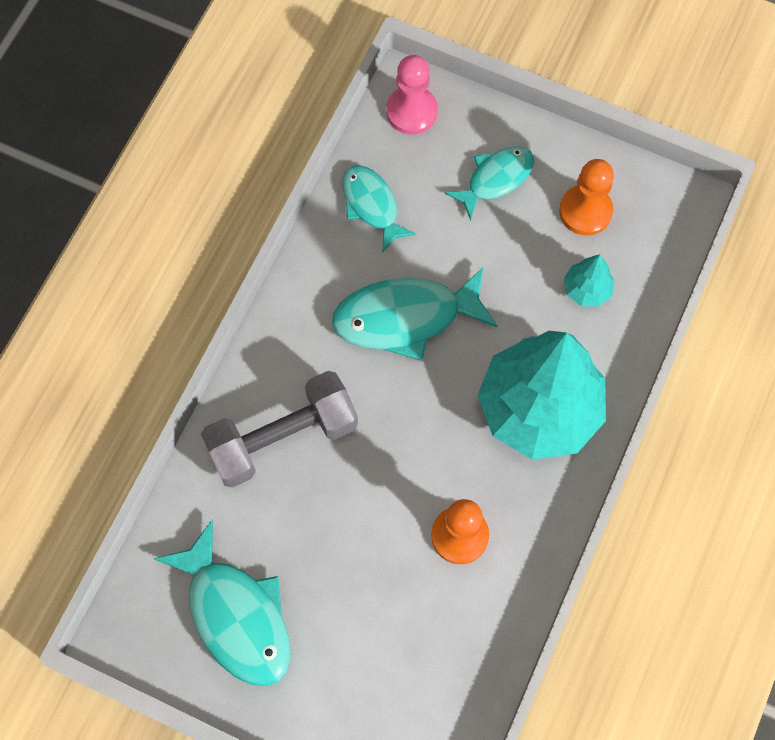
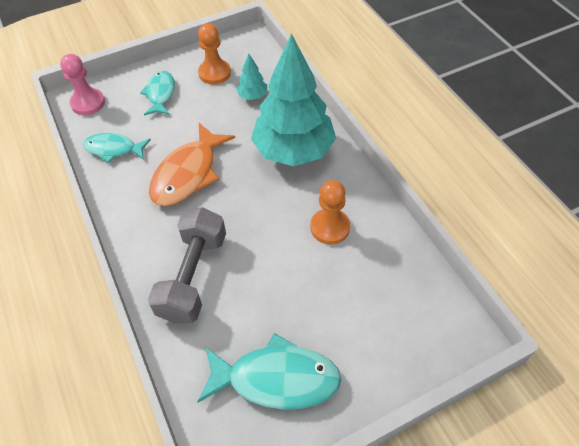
camera: 50 degrees left, 15 degrees down
turquoise fish [332,267,498,361] -> orange fish [149,123,235,206]

